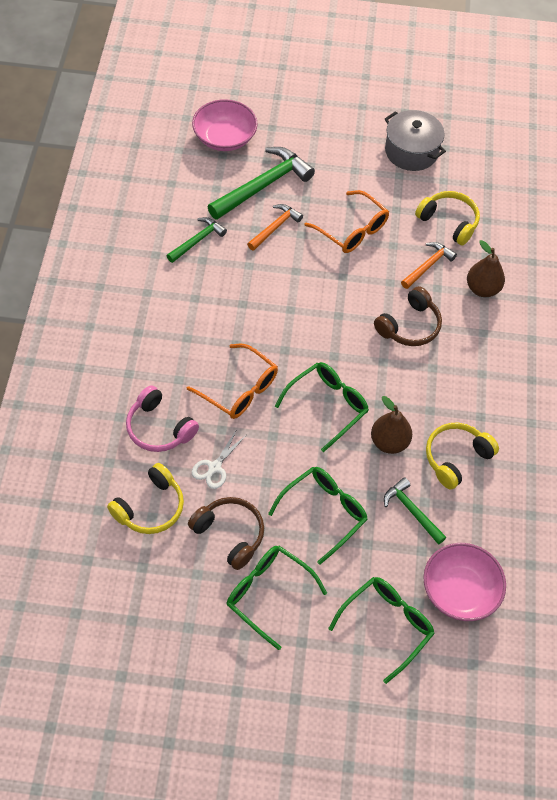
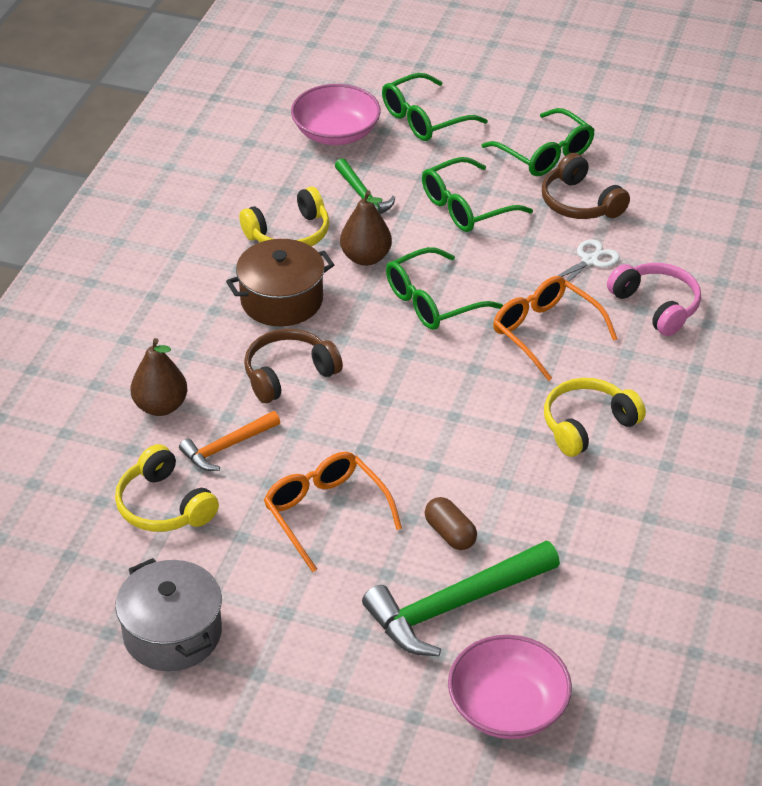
camera: 165 degrees left, 15 degrees down
yellow headphones [107,463,184,534] -> yellow headphones moved to [544,378,646,457]
green hammer [167,217,227,263] -> none
orange hammer [247,204,303,251] -> brown capsule [425,497,477,550]
none -> brown pot [226,239,334,326]

